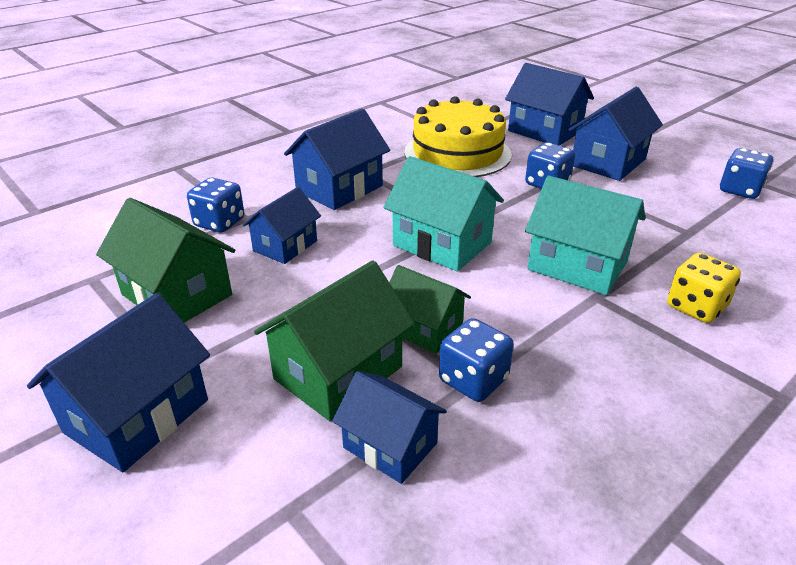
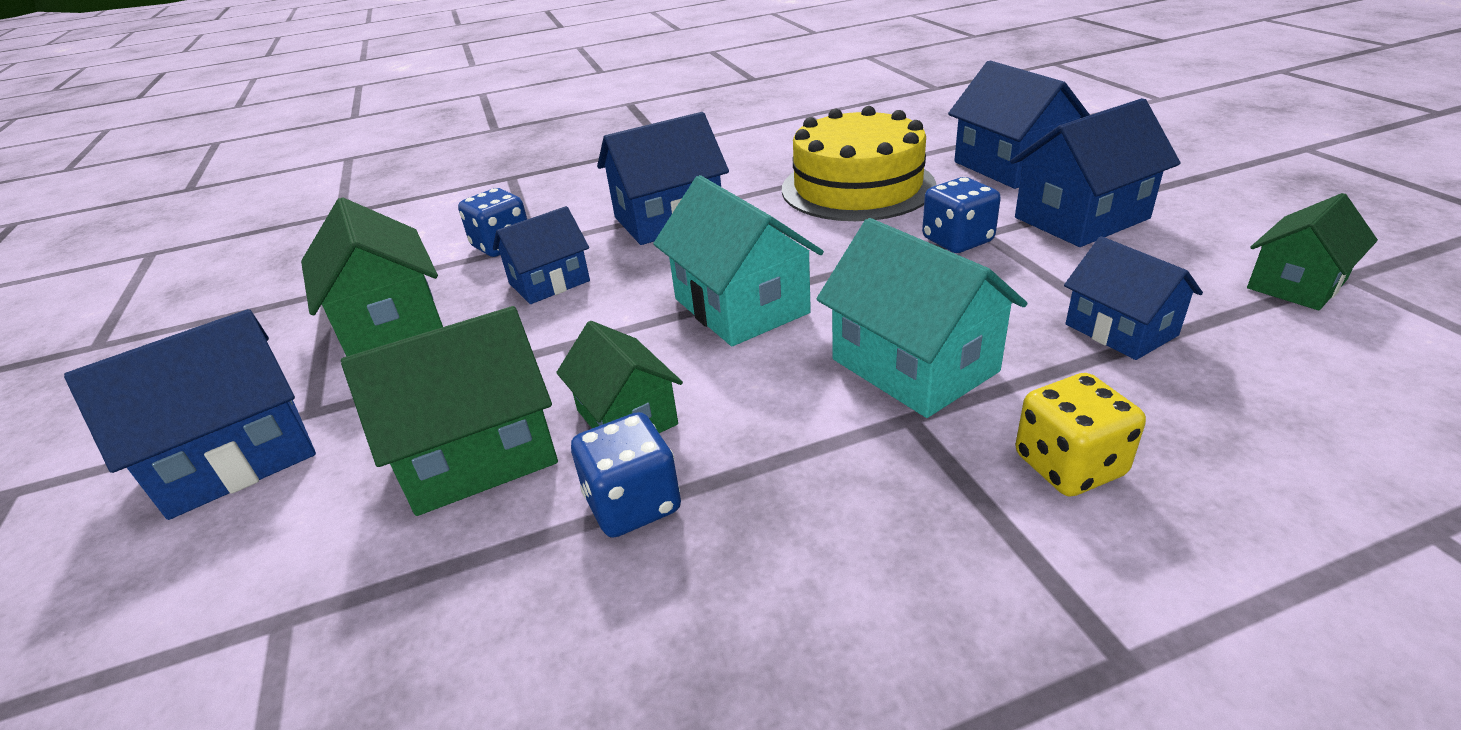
camera: 25 degrees right, 0 degrees up
blue house [332,371,447,484] -> blue house moved to [1064,236,1203,360]
blue dice [720,148,773,199] -> green house [1247,193,1378,310]

